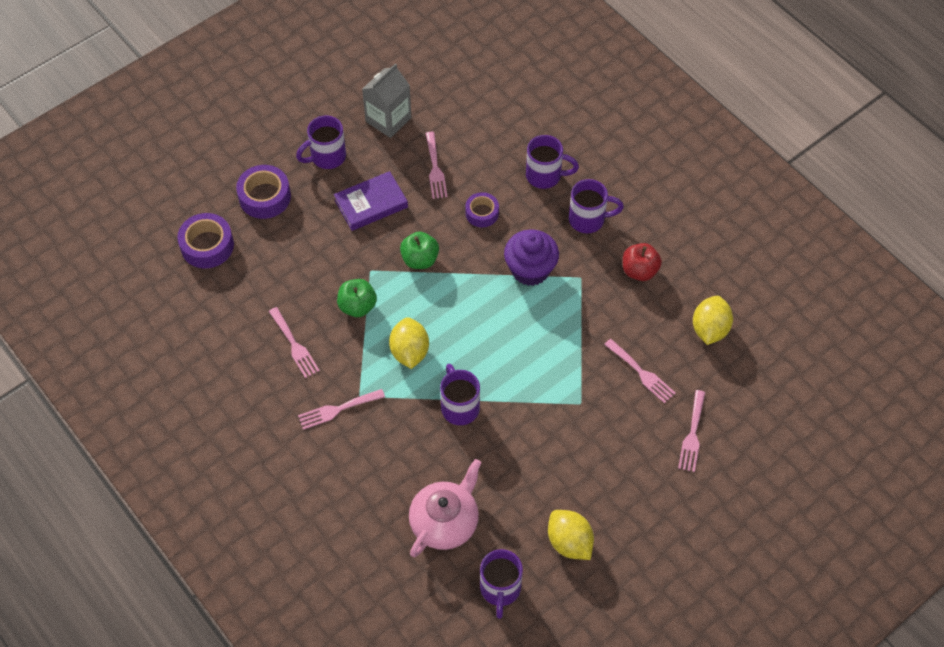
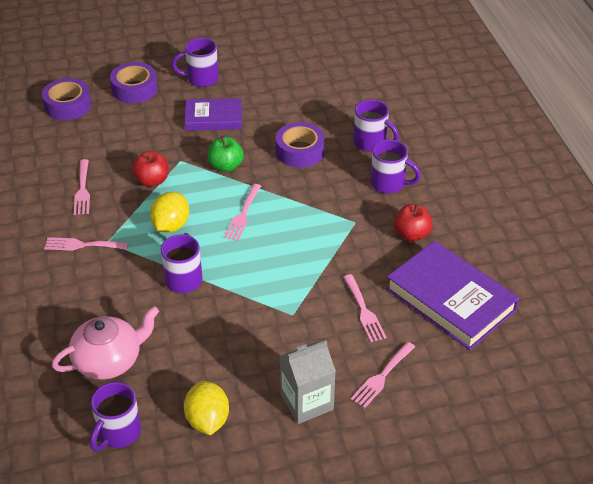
camera: 25 degrees right, 15 degrees down
green apple [337,279,377,317] -> red apple [132,151,168,187]
grey carton [362,63,411,138] -> grey carton moved to [280,340,336,424]
pink fork [425,132,447,199] -> pink fork moved to [224,184,261,241]
purple tape [465,192,499,227] -> purple tape [276,122,324,168], size x1.55
purple cupcake [504,229,559,286] -> none
yellow lemon [693,296,733,345] -> purple book [386,241,519,350]

